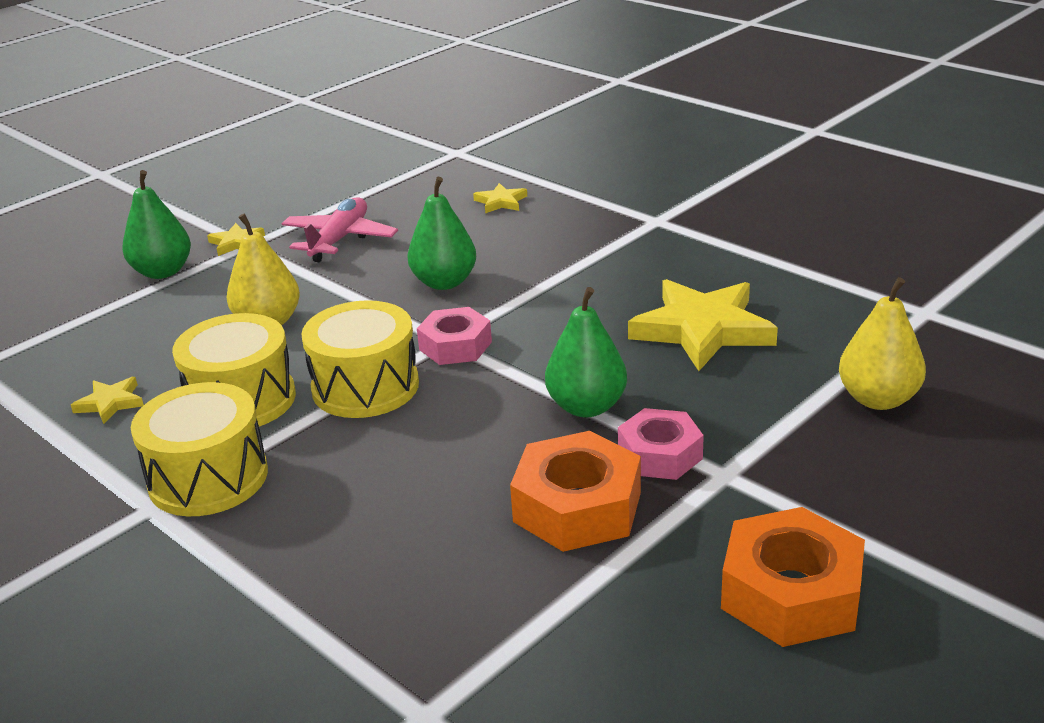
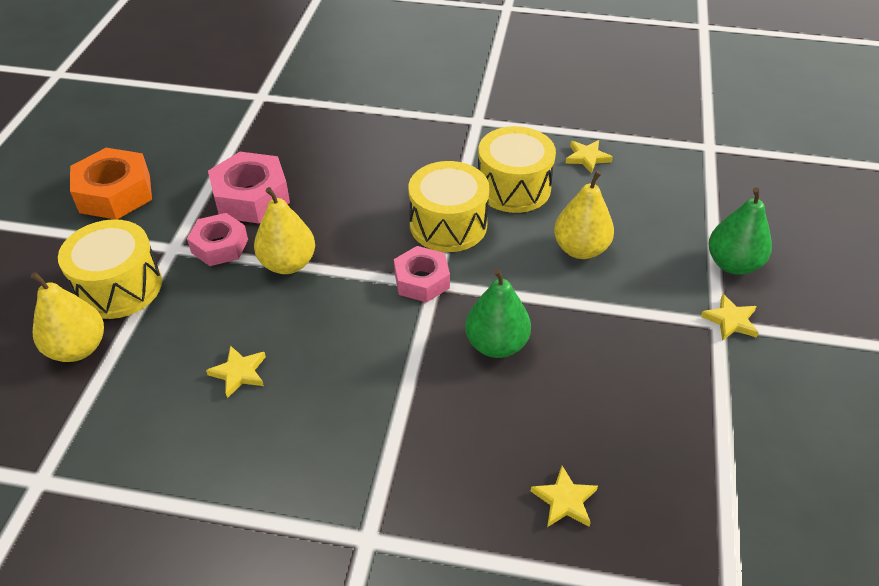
camera: 145 degrees right, 15 degrees up
yellow drum [131,382,268,516] -> yellow drum moved to [58,219,162,319]
pink plane [282,197,398,262] -> none
orange nut [510,431,641,552] -> pink nut [208,152,290,223]
green pear [545,287,627,417] -> yellow pear [254,187,315,274]
yellow star [628,279,778,371] -> yellow star [206,345,266,398], size x0.46

